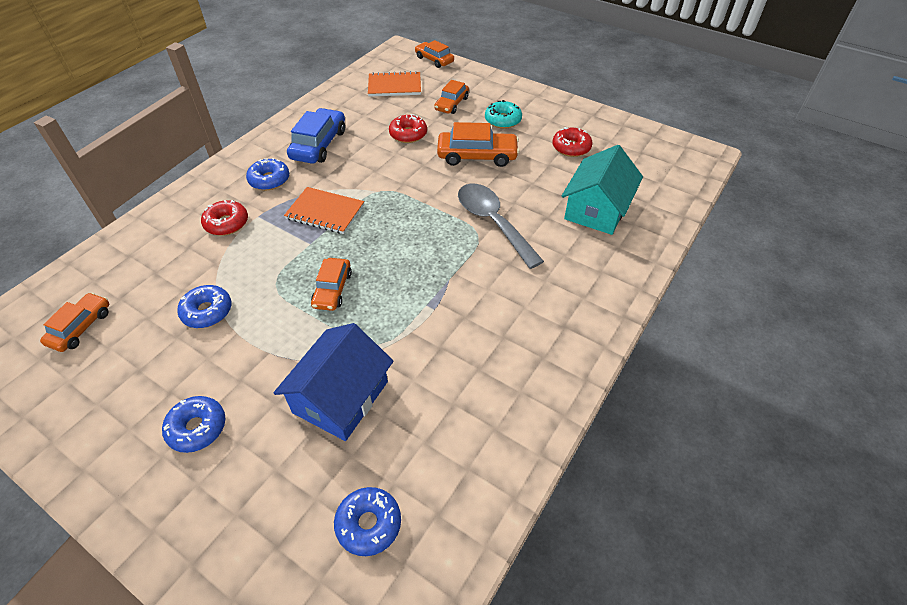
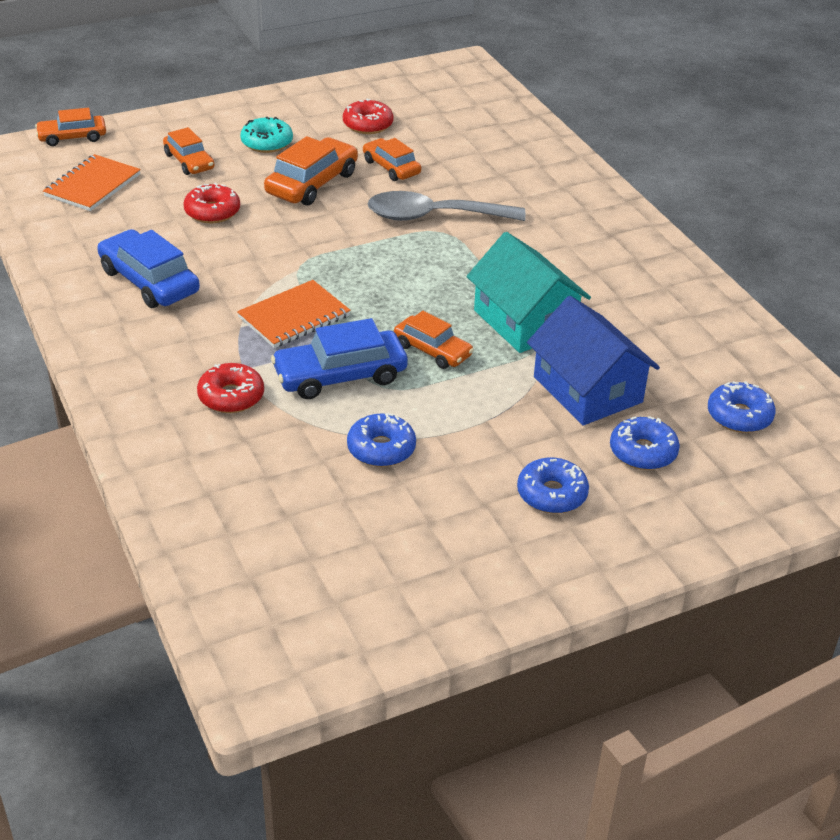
camera: 60 degrees left, 10 degrees down
orange car [40,293,109,352] -> orange car moved to [363,138,421,181]
blue donut [246,158,289,190] -> blue donut moved to [610,416,680,470]
turquoise house [562,145,643,235] -> turquoise house moved to [466,232,591,353]
none -> blue car [271,318,408,399]

